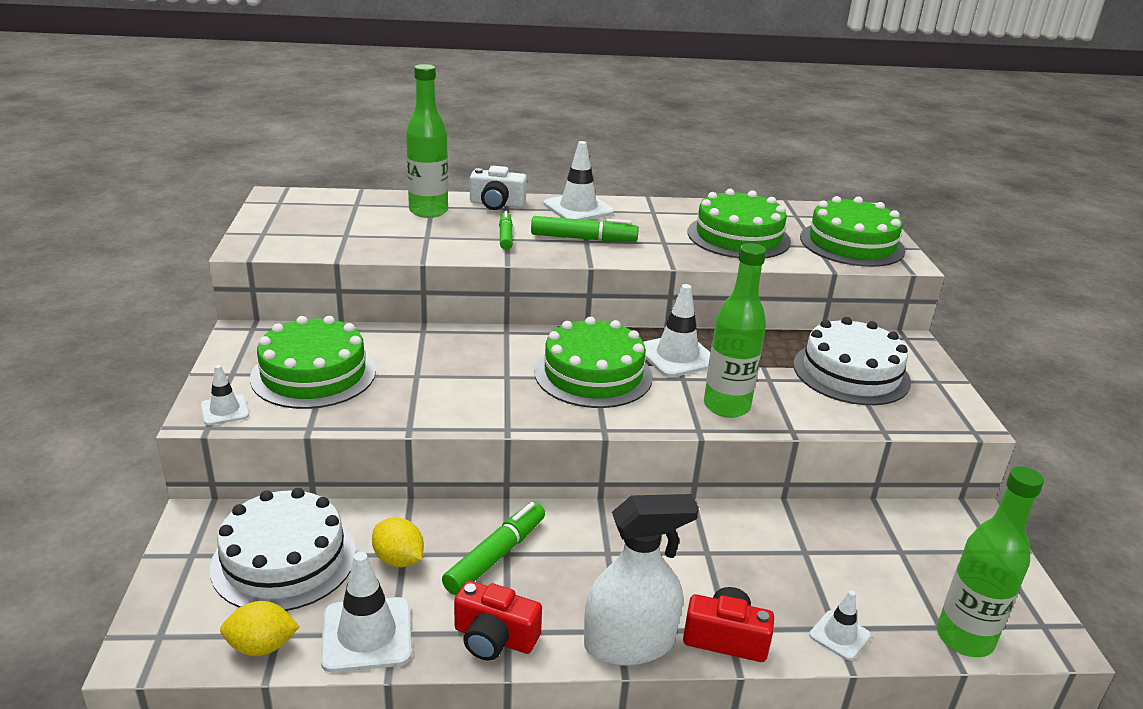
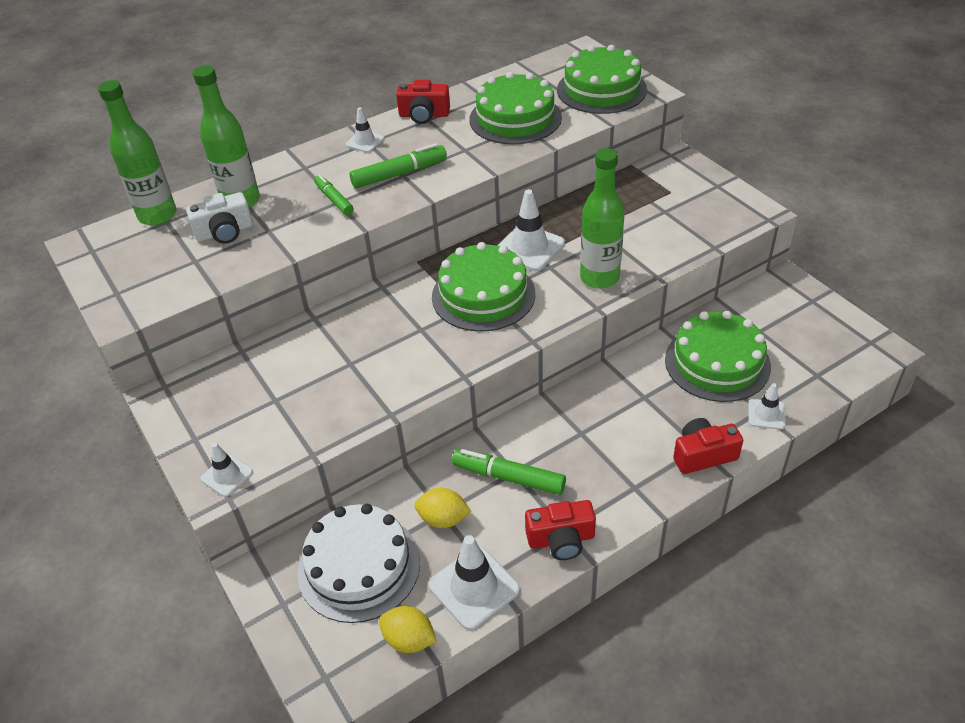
camera: 25 degrees left, 15 degrees up
yellow lemon [220,601,300,656] -> yellow lemon turned 60 degrees clockwise [379,606,437,653]
green cake [250,316,376,409] -> green cake moved to [665,311,771,402]
green marker [442,502,545,595] -> green marker turned 75 degrees counterclockwise [452,449,566,495]
white camera [470,166,527,210] -> white camera moved to [186,192,253,244]
white traffic cone [544,141,614,220] -> white traffic cone [345,107,384,153], size x0.58
white spray bottle [584,494,699,666] -> none
white cake [793,317,911,405] -> none
green bottle [937,466,1044,657] -> green bottle moved to [98,80,177,226]
none -> red camera [396,80,450,124]

